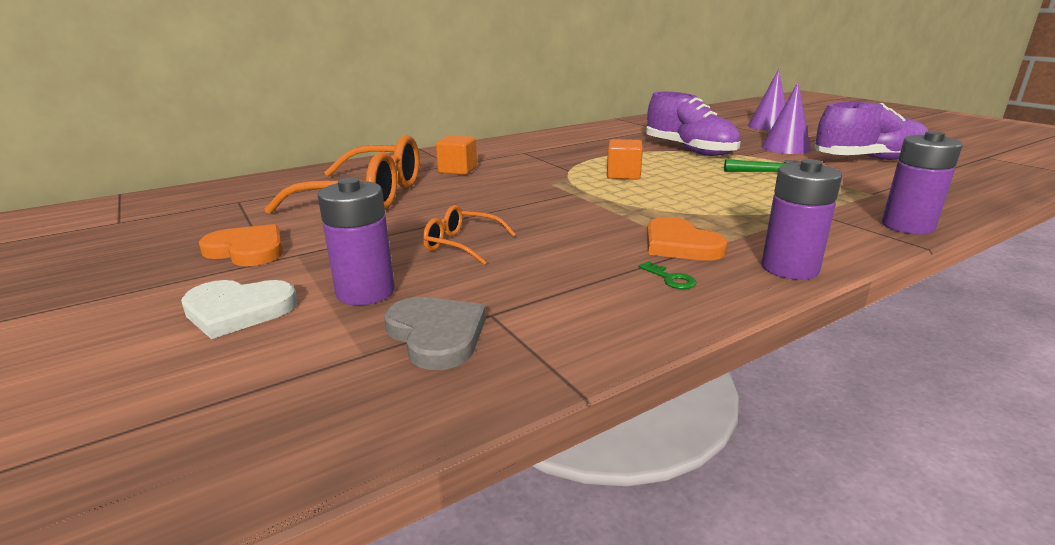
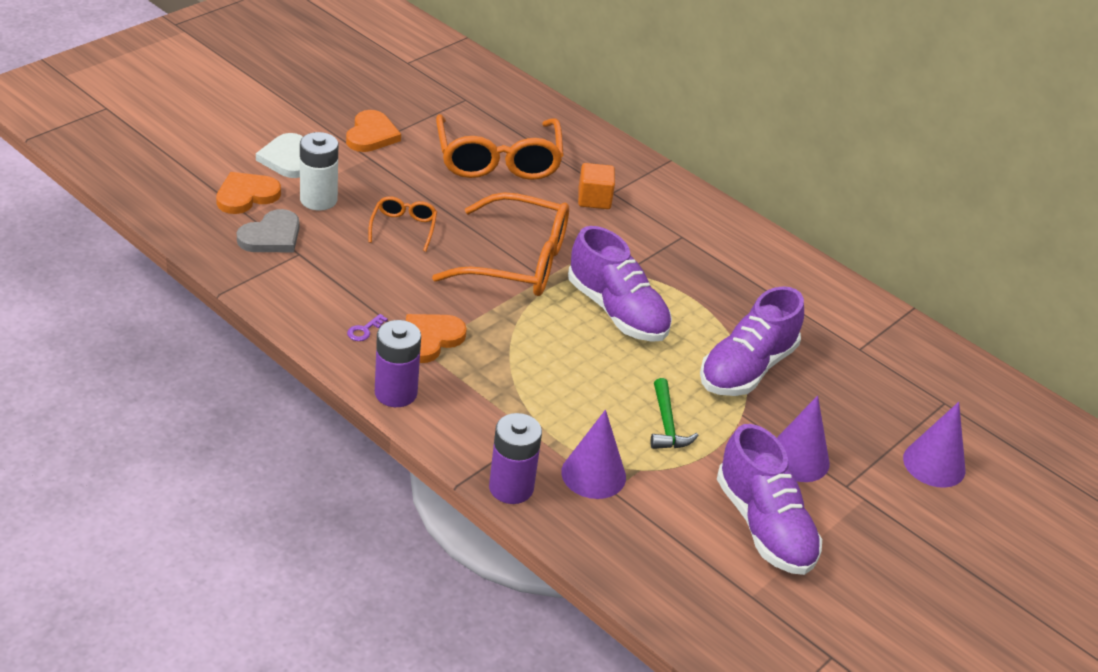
camera: 70 degrees right, 15 degrees up
purple battery [318,178,395,306] -> white battery [300,132,338,211]
orange cube [607,139,643,180] -> purple shoe [568,226,672,342]
green key [638,261,696,289] -> purple key [347,314,388,341]
none -> orange heart [216,172,281,214]
none -> orange glasses [432,192,569,296]
none -> purple cone [561,410,626,499]

